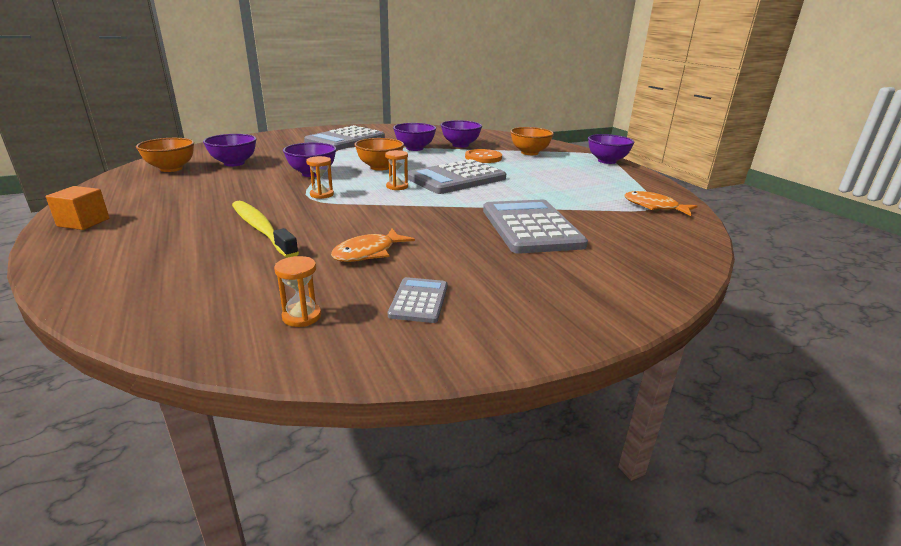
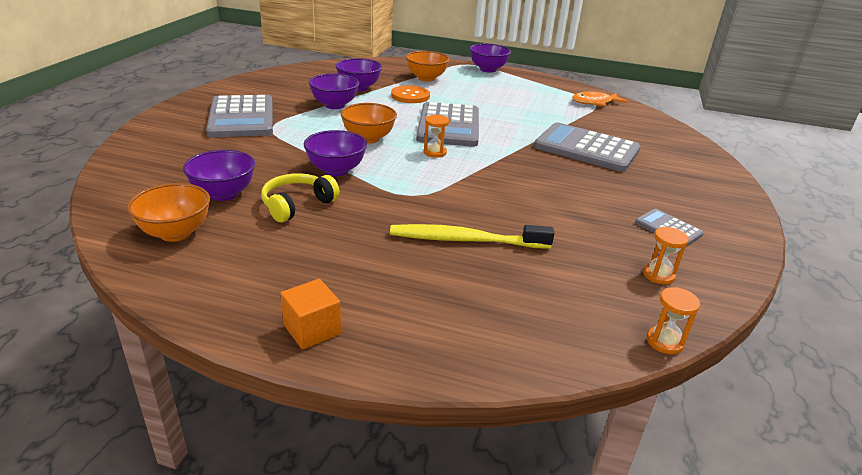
camera: 50 degrees left, 5 degrees up
orange hourglass [306,156,334,199] -> orange hourglass moved to [647,287,700,354]
orange fish [331,229,415,262] -> none
none -> yellow headphones [261,173,340,222]

